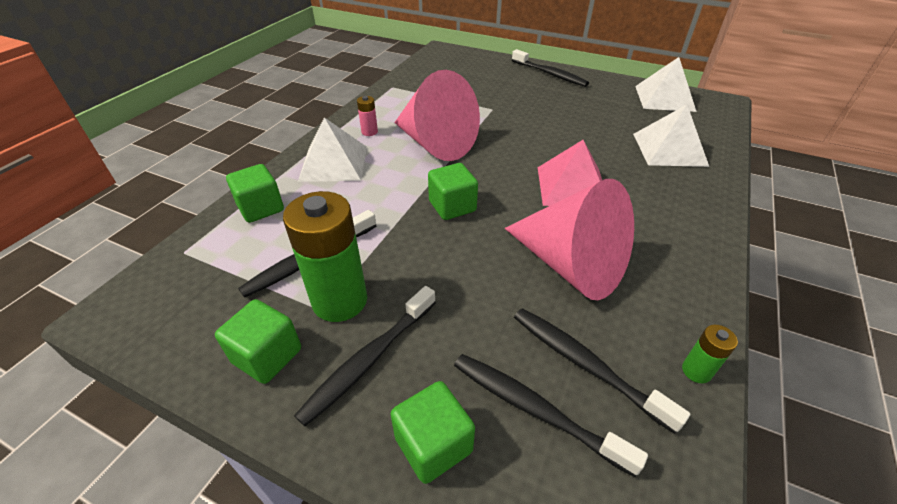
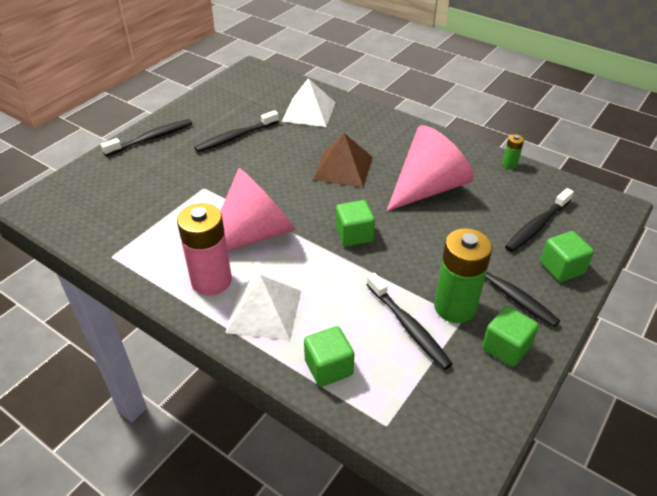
camera: 80 degrees left, 0 degrees up
pink battery [357,96,378,136] -> pink battery [177,203,232,295], size x2.23
black toothbrush [514,308,690,434] -> black toothbrush moved to [194,110,279,152]
pink pyramid [538,140,602,206] -> brown pyramid [313,133,373,187]
white pyramid [635,57,697,112] -> none

